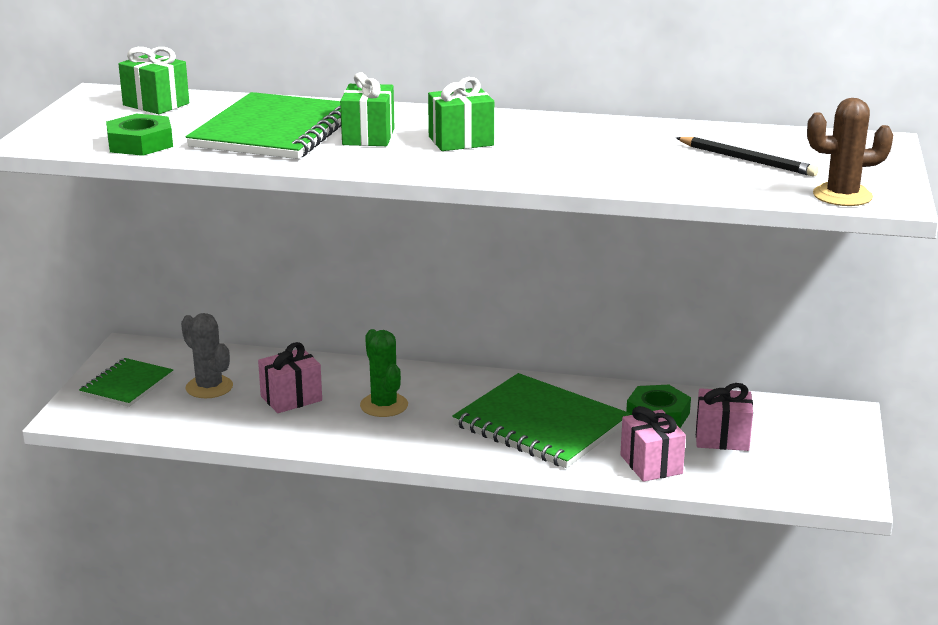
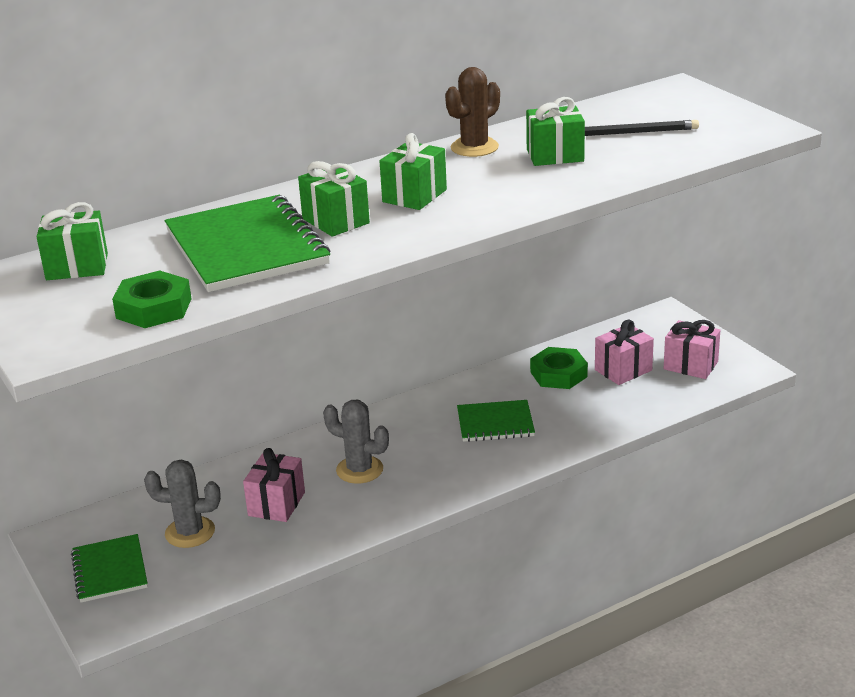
camera: 40 degrees left, 5 degrees up
green cactus [360,329,408,417] -> grey cactus [323,400,389,484]
green notebook [452,373,630,468] -> green notebook [457,400,535,442], size x0.56
pink gift [620,406,686,482] -> pink gift moved to [664,320,720,379]
brown cactus [807,98,893,206] -> brown cactus moved to [445,67,500,157]
none -> green gift [526,97,585,166]

